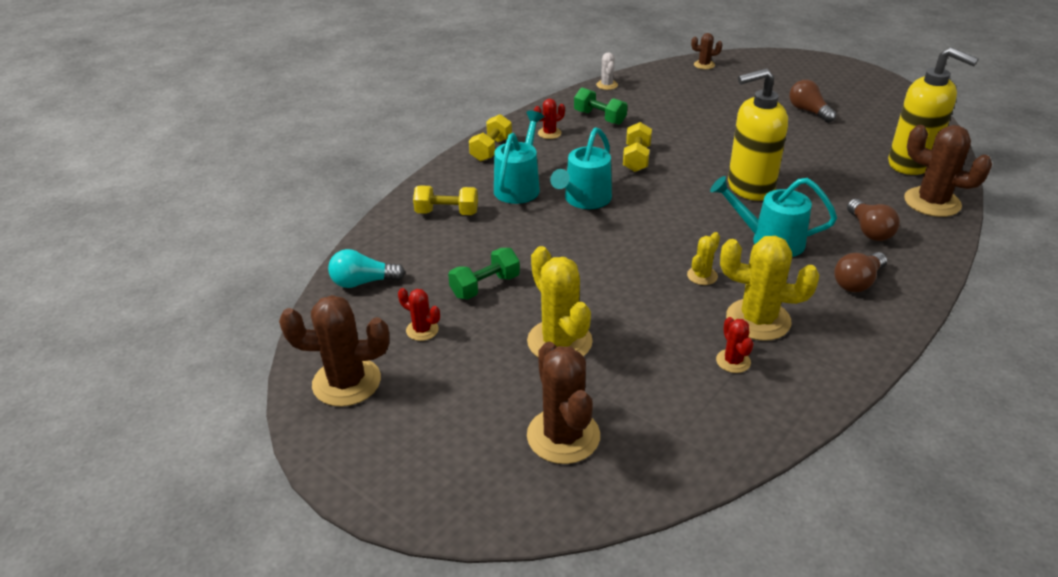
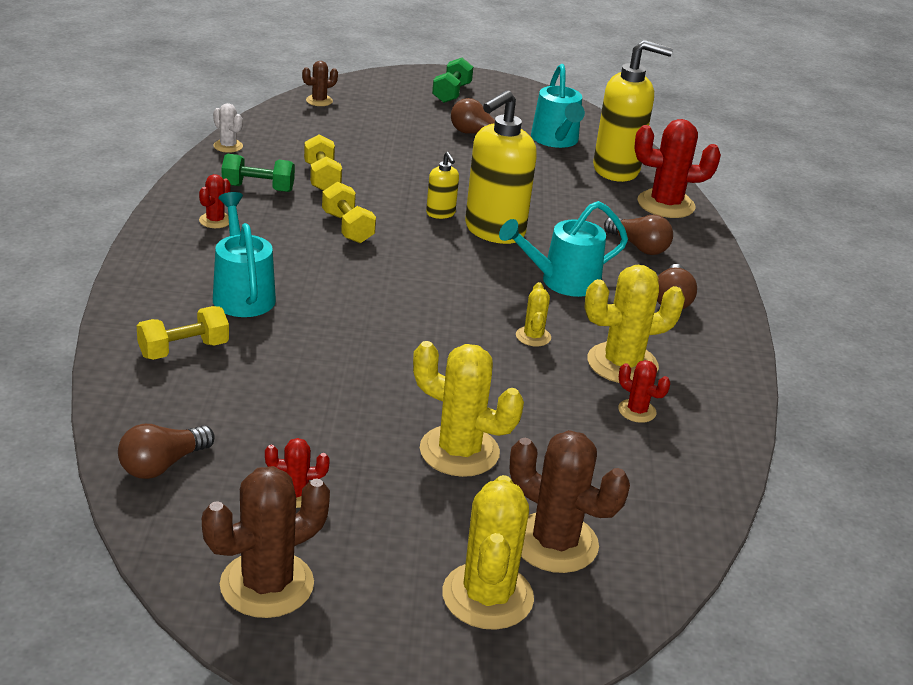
camera: 40 degrees left, 5 degrees down
turquoise light bulb [328,249,405,288] -> brown light bulb [118,424,215,479]
green dumbbell [448,248,520,300] -> green dumbbell moved to [432,58,473,103]
yellow dumbbell [469,114,512,161] -> yellow dumbbell moved to [304,134,342,191]
turquoise watering can [550,127,612,209] -> turquoise watering can moved to [531,64,585,148]
brown cactus [904,125,992,217] -> red cactus [634,119,721,218]
none -> yellow soap dispenser [426,152,459,219]
none -> yellow cactus [442,475,534,630]

